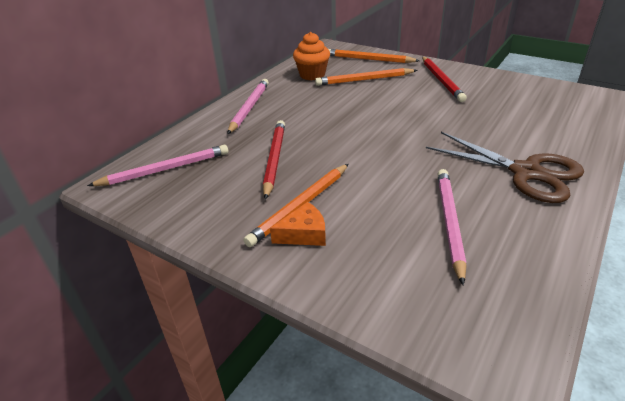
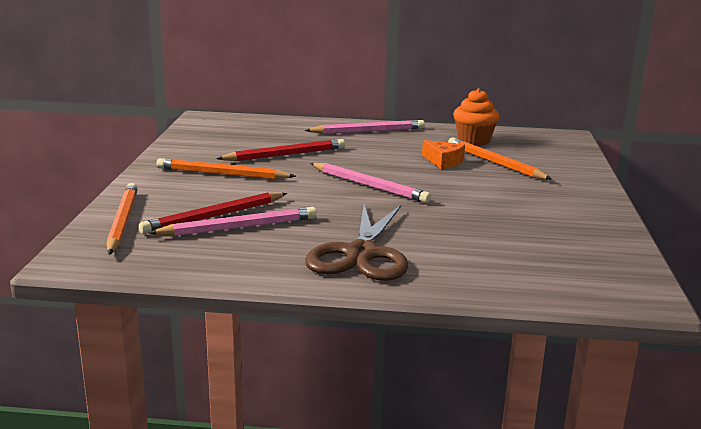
camera: 60 degrees right, 15 degrees down
pink pencil [87,145,228,186] -> pink pencil moved to [310,163,431,203]
orange cheese [270,202,326,246] -> orange cheese moved to [422,140,465,169]
orange pencil [329,49,420,63] -> orange pencil moved to [106,183,138,255]
red pencil [422,57,467,102] -> red pencil moved to [139,192,287,234]

